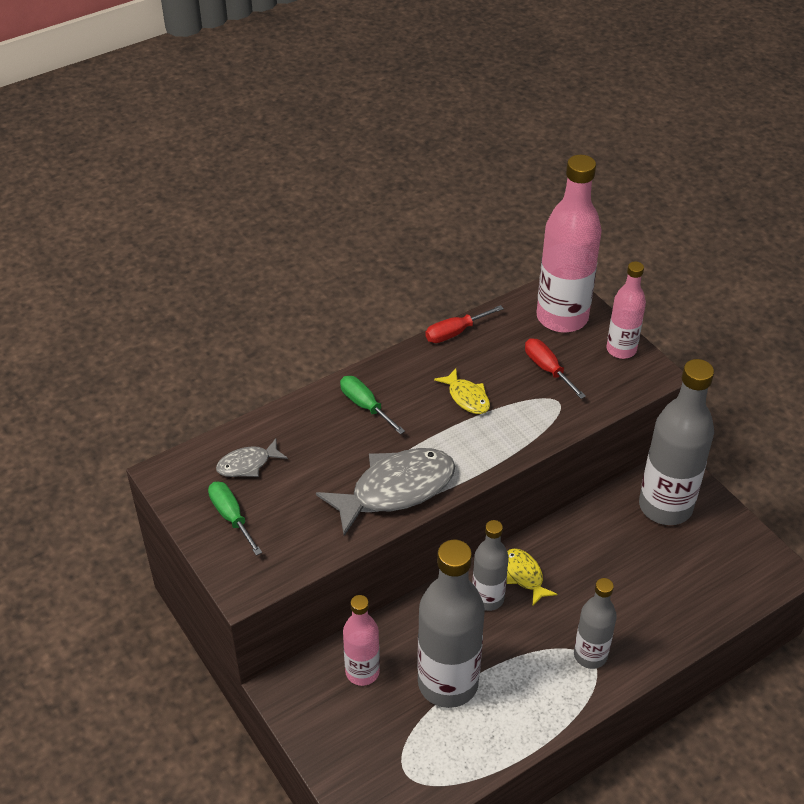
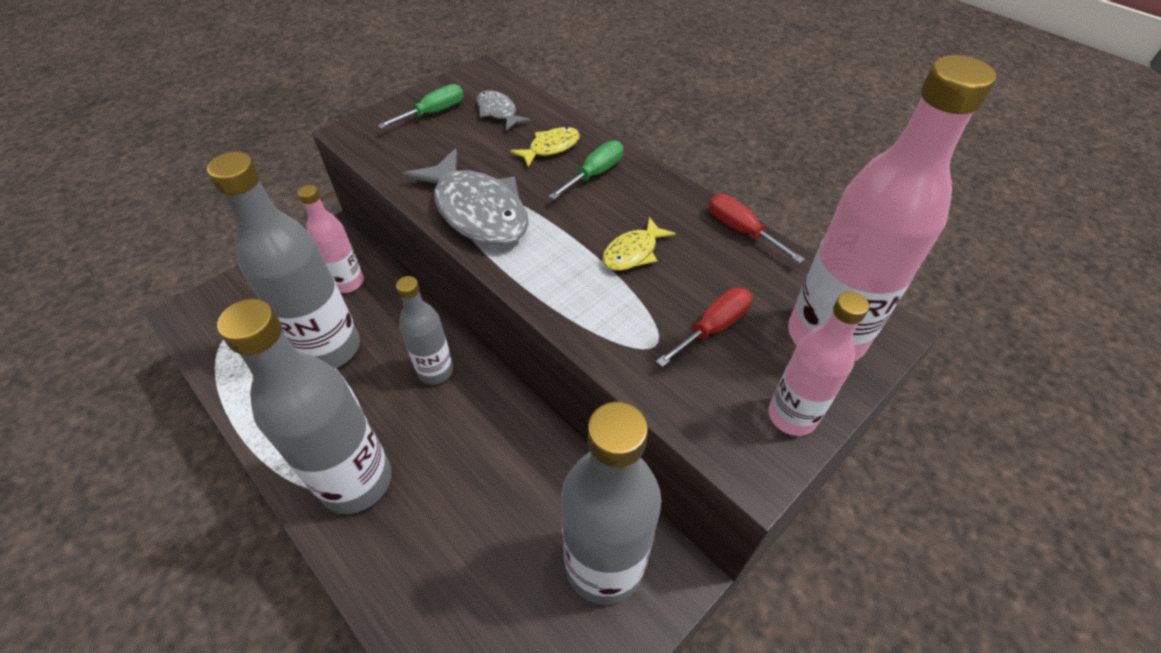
camera: 80 degrees right, 5 degrees up
yellow fish [507,548,557,605] -> yellow fish moved to [510,127,580,167]
grey bottle [574,578,617,669] -> grey bottle [217,299,392,514], size x1.76

